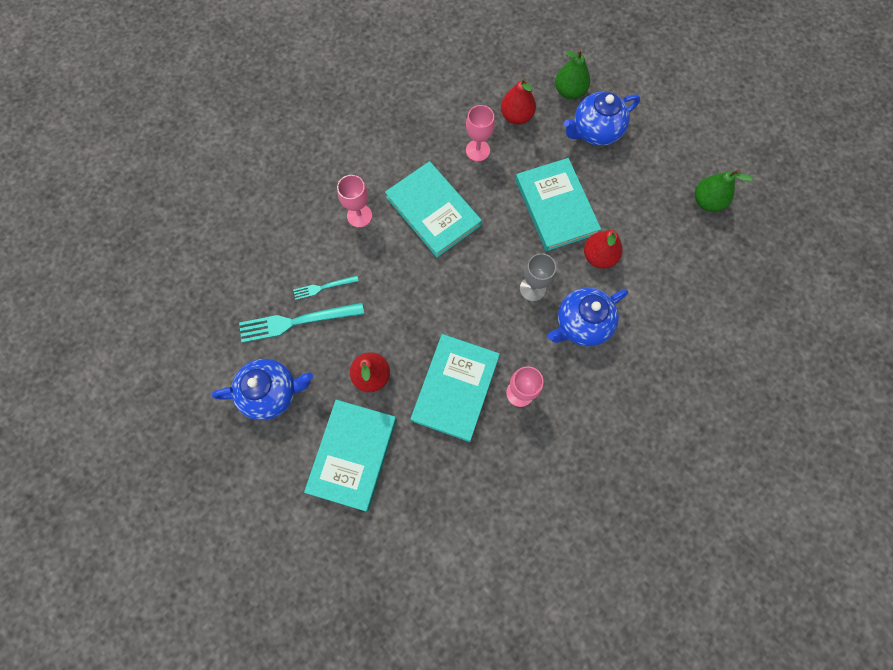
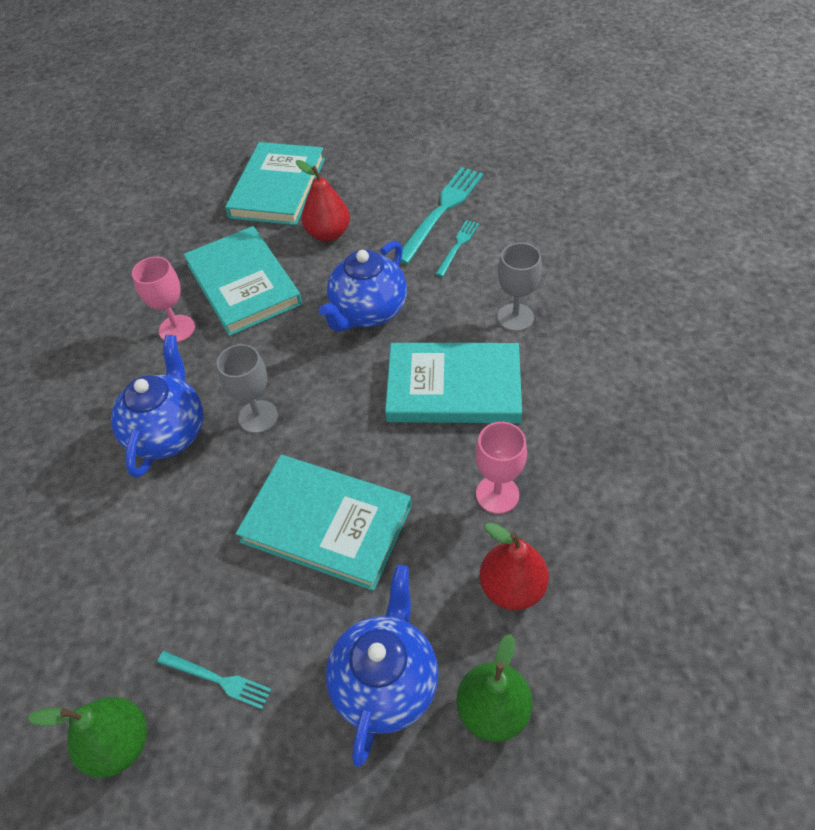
camera: 135 degrees right, 20 degrees down
blue teapot [212,359,313,420] -> blue teapot moved to [319,241,407,332]
turquoise book [304,400,397,511] -> turquoise book turned 45 degrees clockwise [225,142,325,225]
pink goblet [337,175,372,228] -> grey goblet [497,243,542,331]
red pear [584,230,623,269] -> none
none -> turquoise fork [157,651,272,709]

